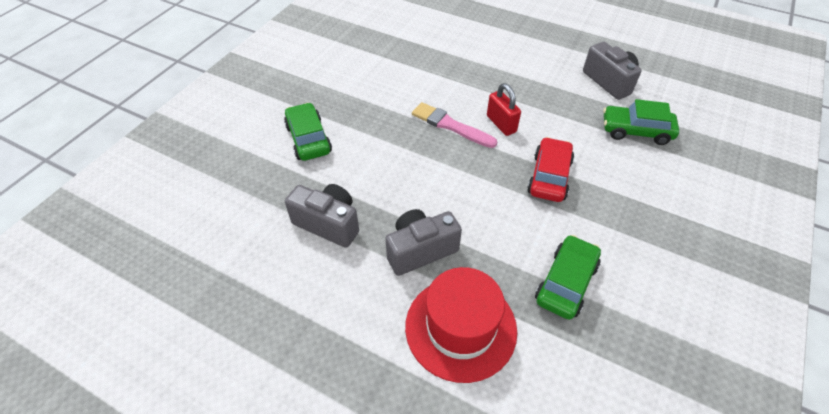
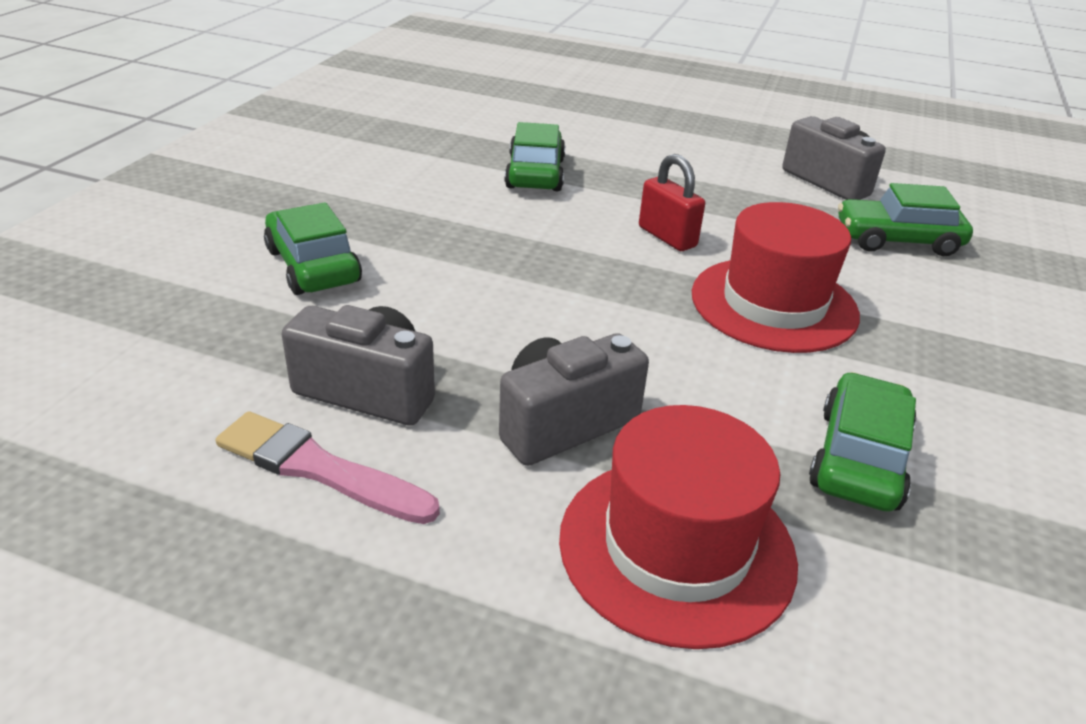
camera: 10 degrees left, 15 degrees down
pink brush [412,102,497,148] -> pink brush moved to [215,411,440,524]
red car [527,137,574,202] -> red hat [692,202,860,353]
none -> green car [505,122,565,191]

